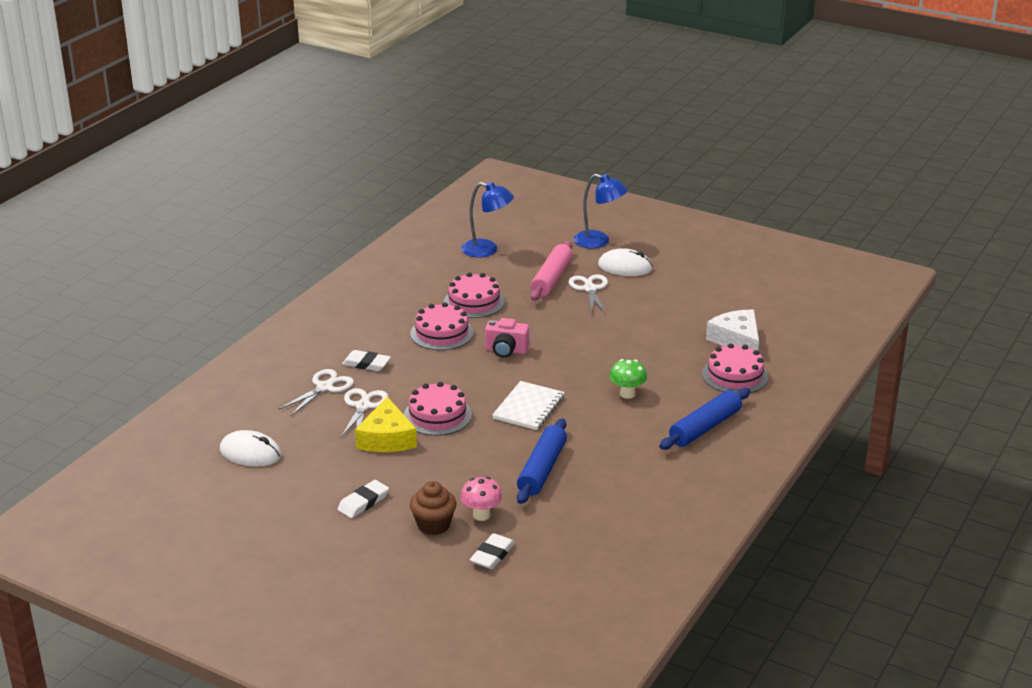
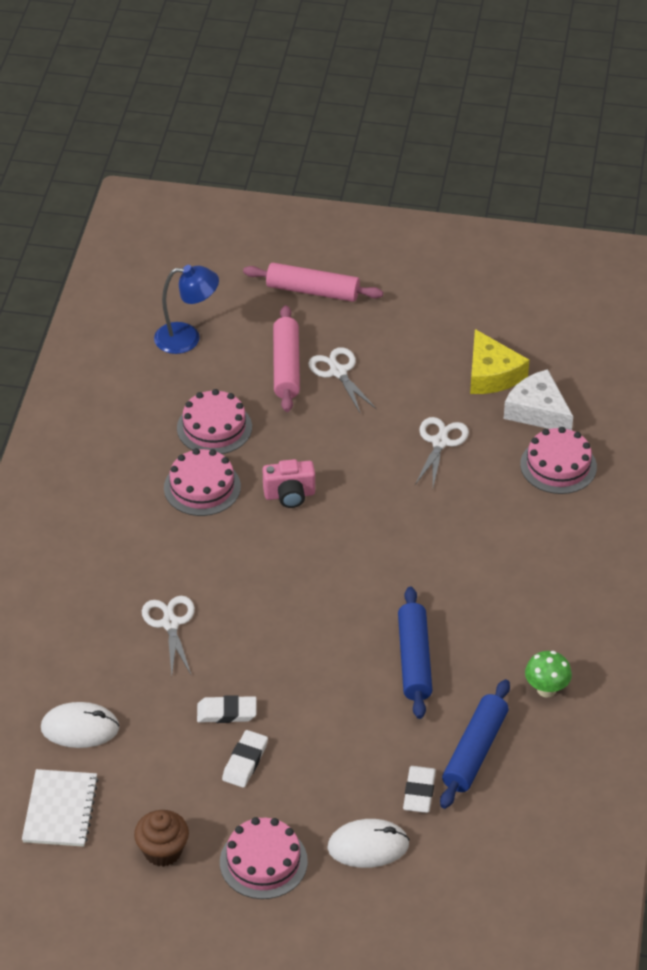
camera: 20 degrees left, 15 degrees up
white scissors [279,369,354,416] -> white scissors moved to [415,417,469,487]
white eraser [342,350,391,371] -> white eraser moved to [197,695,257,723]
yellow cheese [355,397,417,452] -> yellow cheese moved to [470,329,529,394]
pink cake [404,382,472,436] -> pink cake moved to [220,817,308,899]
brown cupcake [410,481,457,535] -> brown cupcake moved to [134,810,189,867]
pink mushroom [460,477,503,521] -> none
white notebook [492,381,565,430] -> white notebook moved to [22,769,99,847]
blue lamp [574,174,628,248] -> pink rolling pin [243,263,383,302]
white mouse [598,248,653,276] -> white mouse moved to [327,819,410,868]
green mushroom [609,359,647,399] -> green mushroom moved to [525,651,572,698]
blue rolling pin [659,388,750,450] -> blue rolling pin moved to [440,679,510,809]

